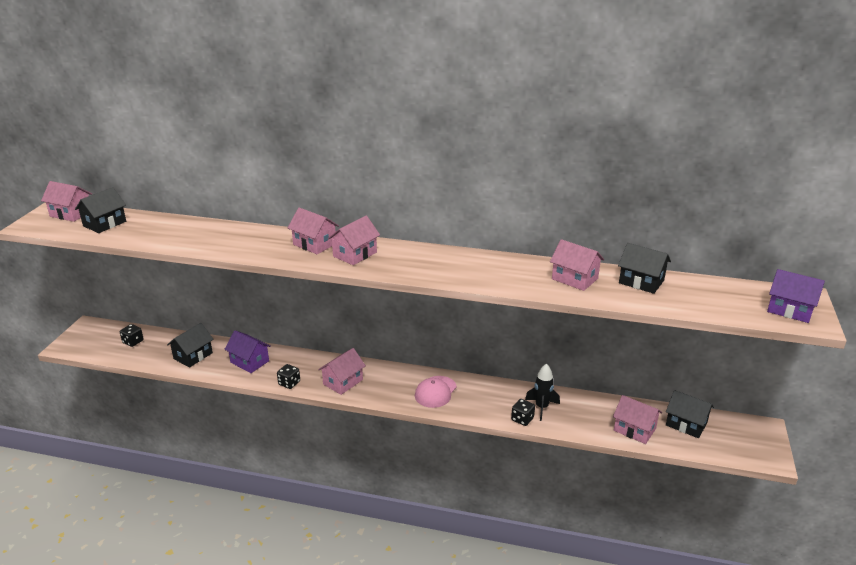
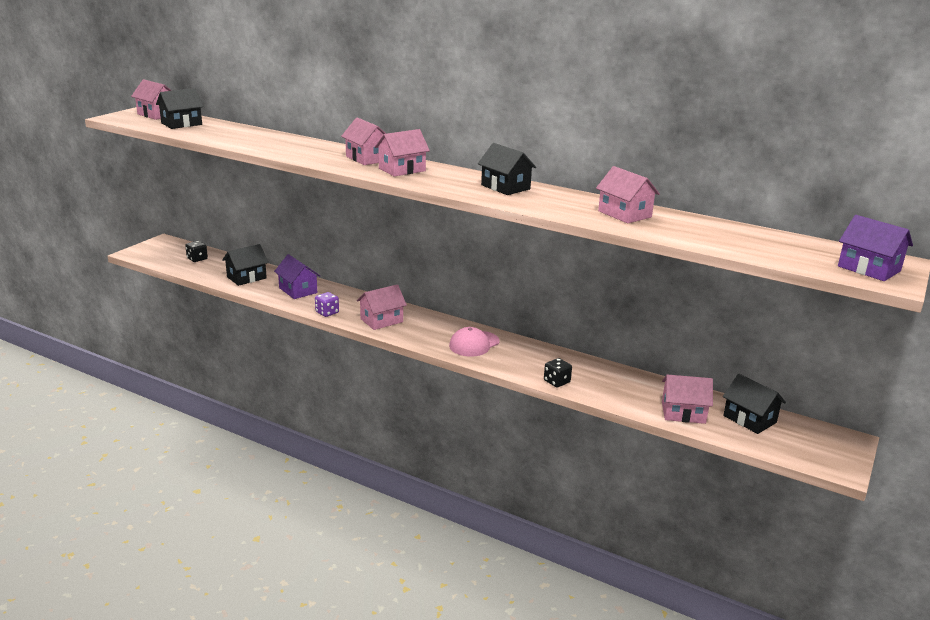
camera: 15 degrees right, 5 degrees down
black dice [277,364,300,389] -> purple dice [315,292,339,317]
black rocket [525,364,560,421] -> none
pink house [613,395,662,444] -> pink house turned 45 degrees counterclockwise [662,375,713,424]
black house [618,243,671,294] -> black house moved to [478,143,536,195]

